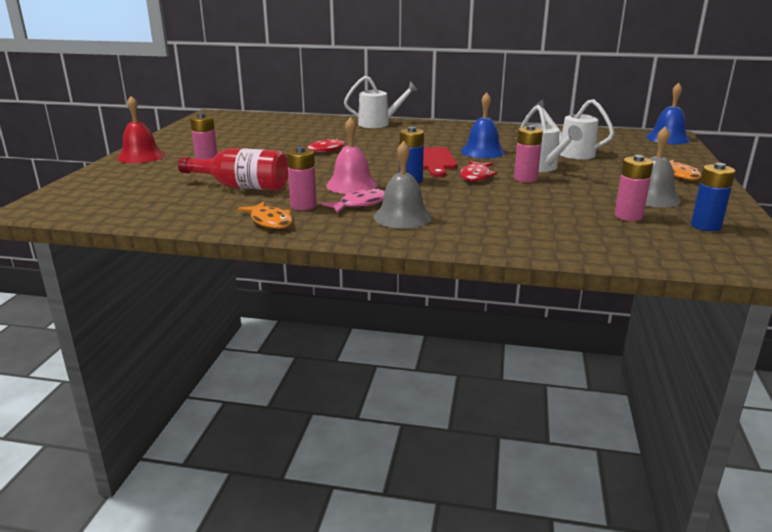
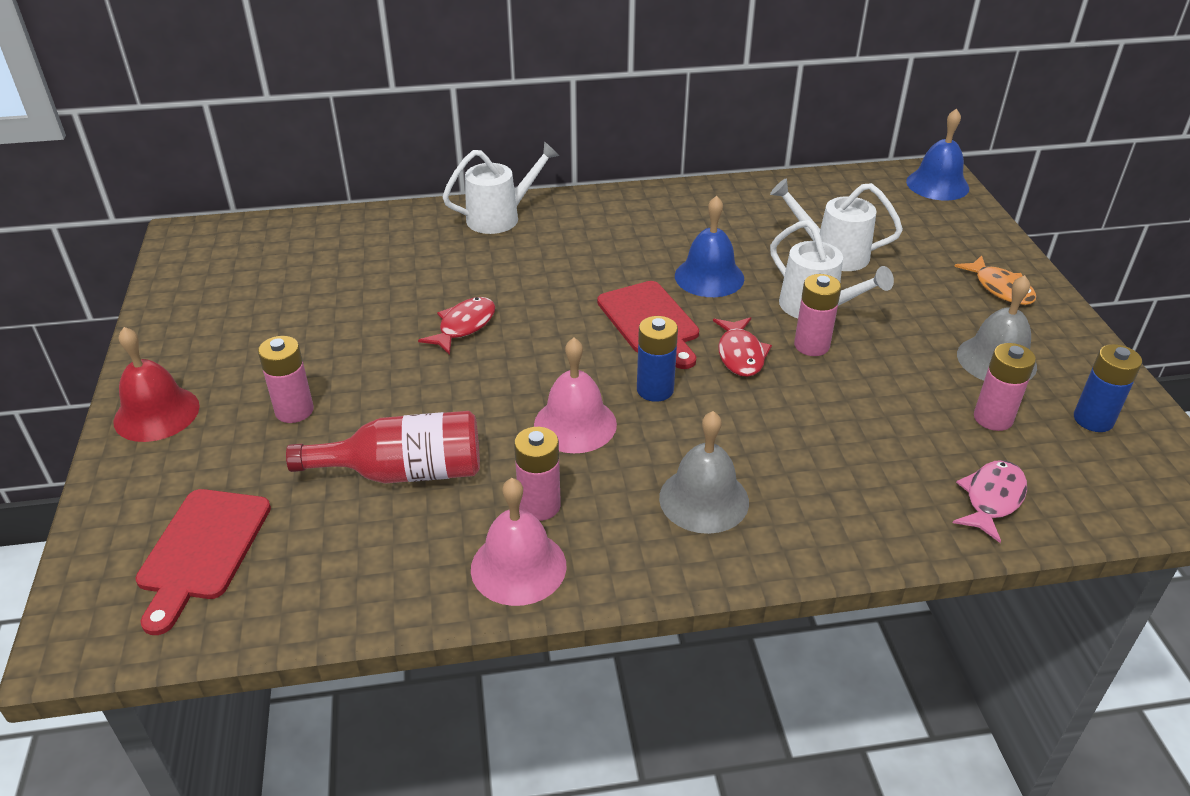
camera: 20 degrees left, 15 degrees up
orange fish [238,202,293,229] -> pink bell [471,478,566,606]
pink fish [321,188,385,214] -> pink fish moved to [953,460,1027,543]
none -> red cutting board [135,489,271,635]

